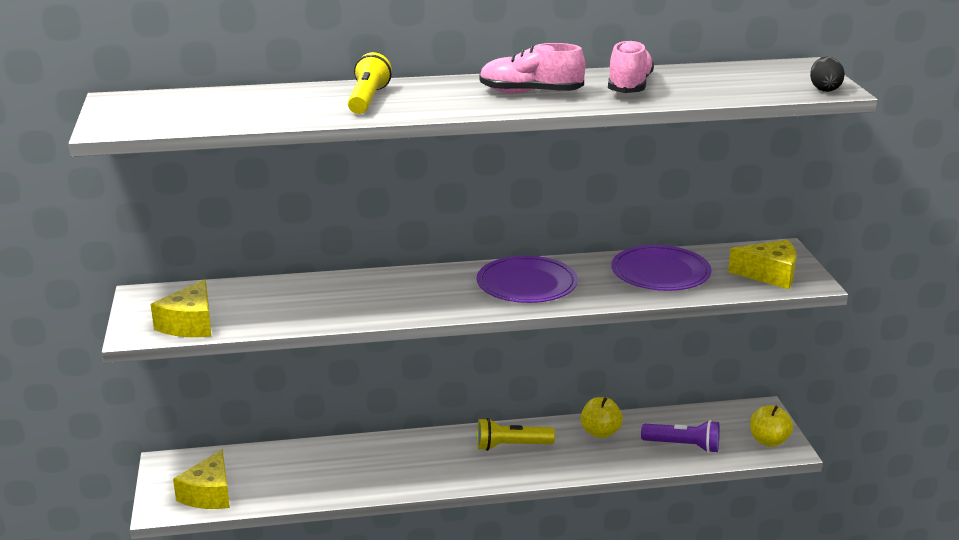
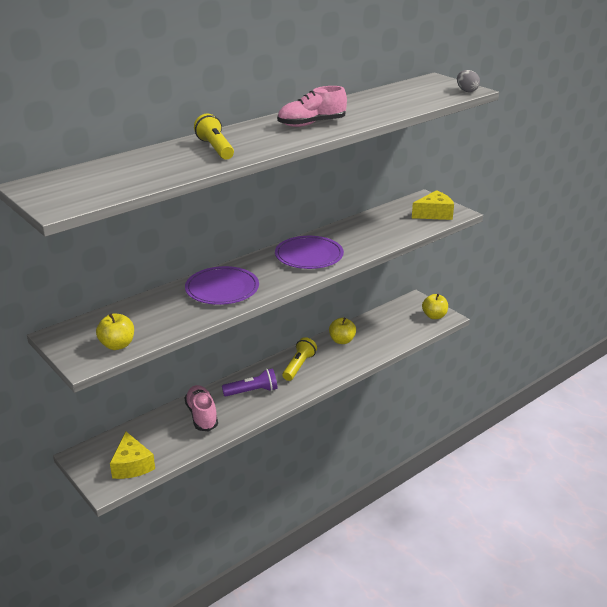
camera: 30 degrees left, 5 degrees up
yellow cheese [151,279,211,337] -> yellow apple [96,314,134,350]
yellow flashlight [477,418,555,451] -> yellow flashlight turned 150 degrees clockwise [282,337,317,381]
pink shoe [608,40,654,93] -> pink shoe moved to [185,385,218,431]
purple plate [611,245,712,291] -> purple plate moved to [185,266,259,305]
purple flashlight [641,420,720,453] -> purple flashlight moved to [222,368,278,396]
black egg [810,57,845,92] -> grey egg [457,70,480,92]

